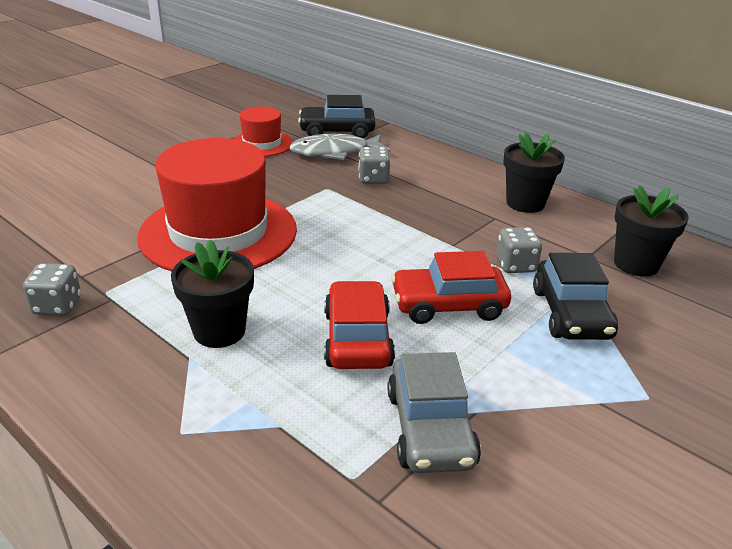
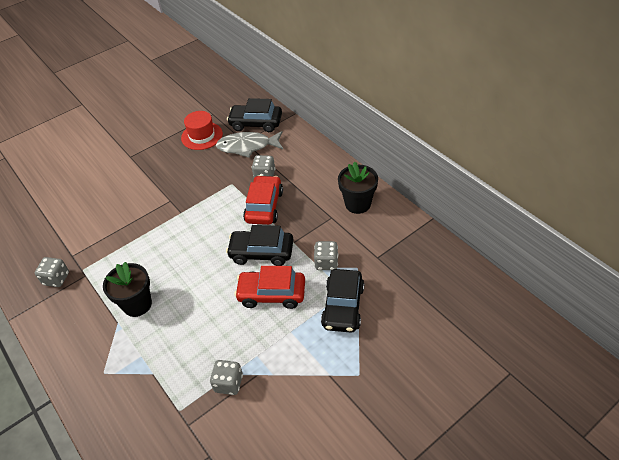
camera: 15 degrees right, 15 degrees up
red hat [137,138,297,271] -> none
red car [324,281,395,369] -> red car moved to [243,175,283,225]
grey car [387,352,481,473] -> grey dice [210,360,243,395]
black flower pot [614,185,689,277] -> none
none -> black car [226,225,293,266]

